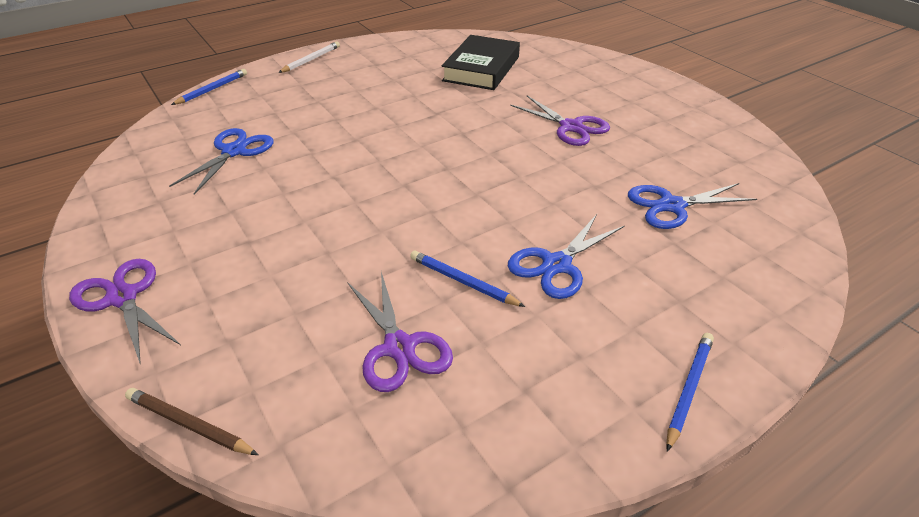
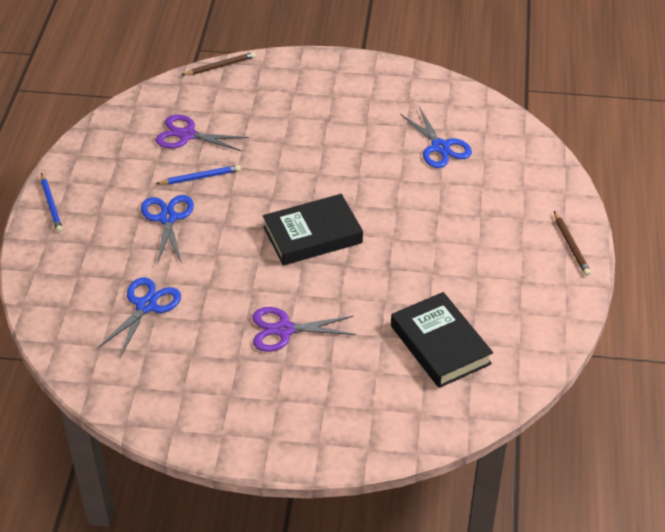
camera: 130 degrees right, 5 degrees up
purple scissors [69,259,181,365] -> none
blue pencil [171,69,247,105] -> none
white pencil [278,41,340,73] -> brown pencil [554,211,591,276]
none -> black book [263,194,363,266]

